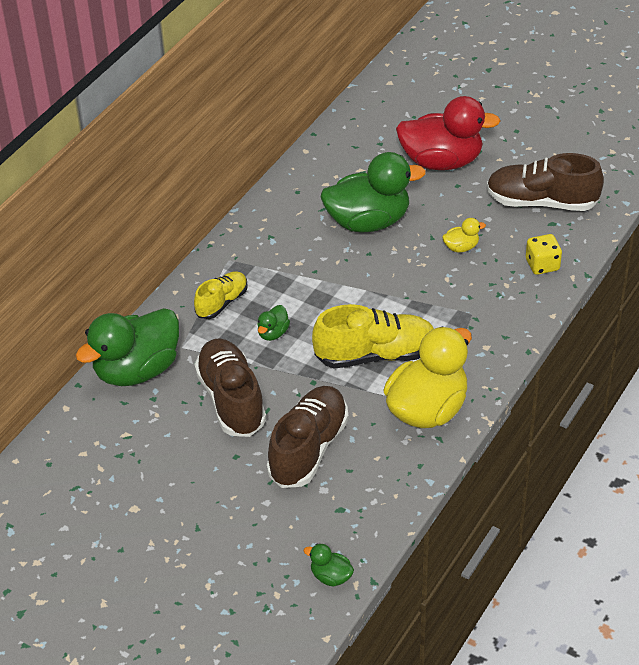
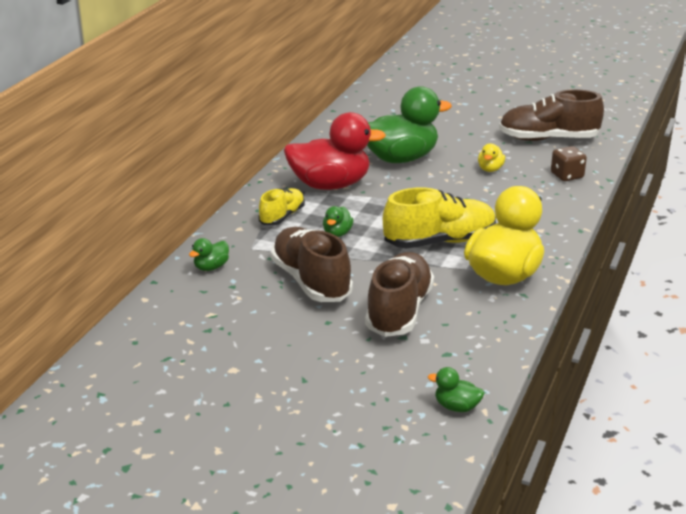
camera: 10 degrees left, 15 degrees down
green duck [76,308,179,386] -> green duck [189,238,229,271], size x0.42
red duck [396,96,501,170] -> red duck moved to [284,112,386,190]
yellow duck [442,218,486,252] -> yellow duck turned 135 degrees clockwise [478,143,505,172]
yellow dice [526,234,562,275] -> brown dice [551,146,587,181]

